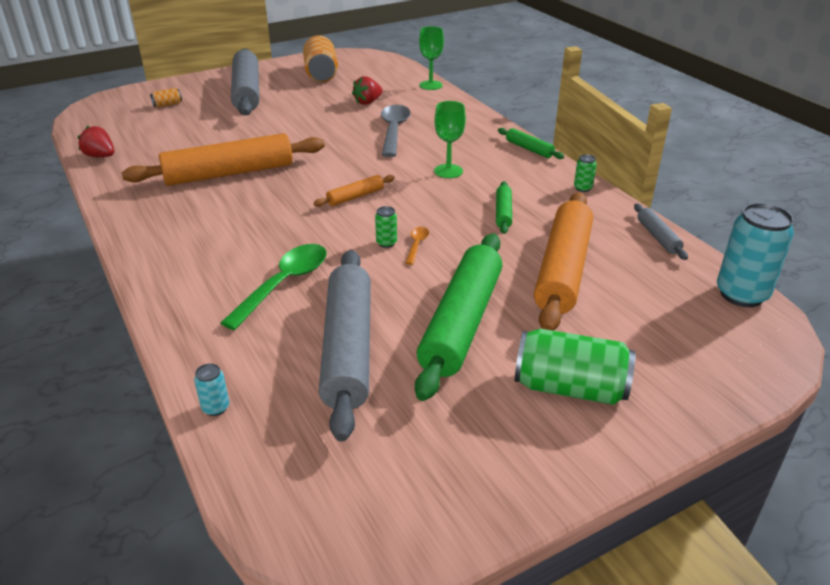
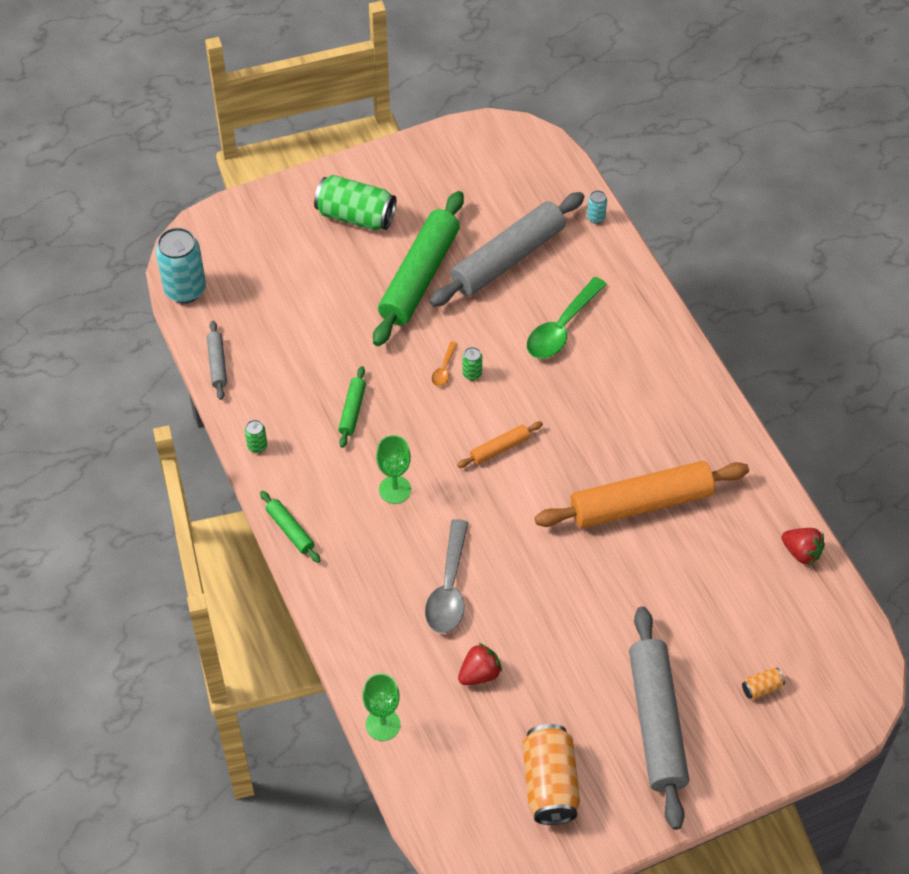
camera: 175 degrees left, 20 degrees up
grey rolling pin [319,250,371,442] -> grey rolling pin turned 45 degrees clockwise [429,192,585,307]
orange rolling pin [534,192,593,331] -> none

